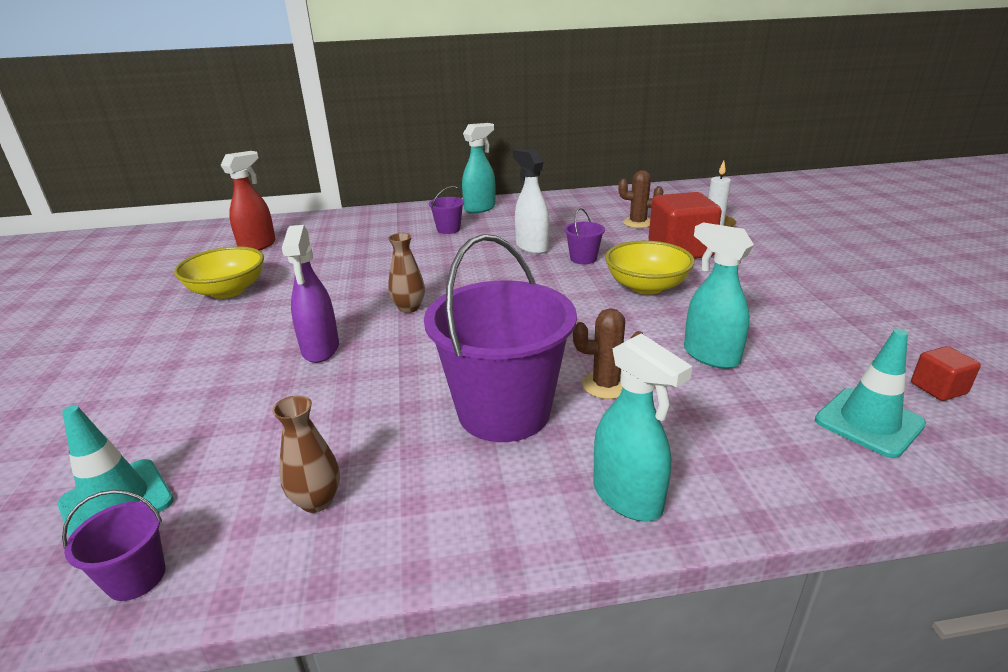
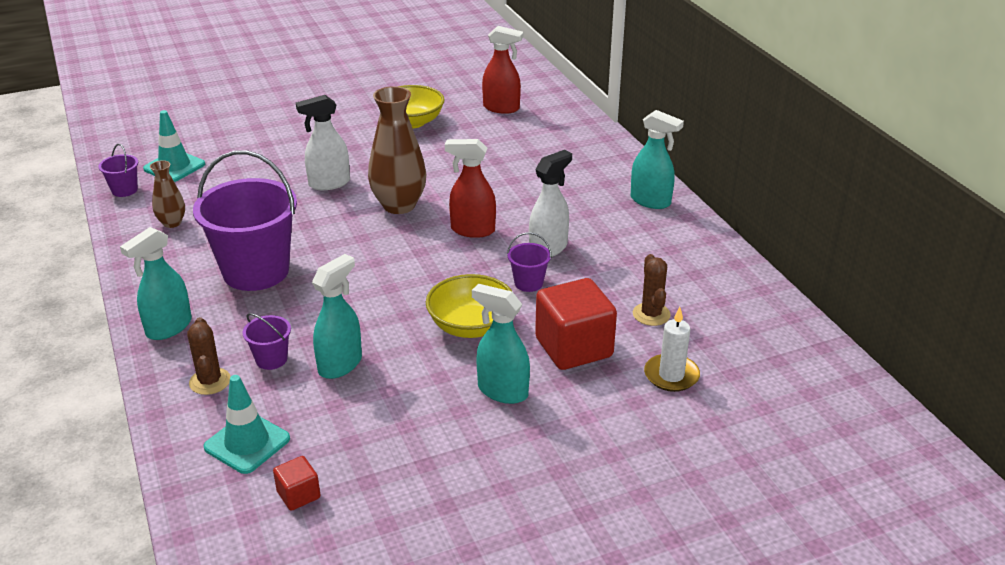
camera: 75 degrees right, 5 degrees up
purple spray bottle [282,225,339,363] -> white spray bottle [296,95,350,190]
brown vase [388,233,425,313] -> brown vase [368,86,427,214], size x1.88
purple bucket [429,186,464,234] -> purple bucket moved to [242,313,291,370]
brown cactus [573,308,644,399] -> brown cactus moved to [187,317,231,395]
none -> red spray bottle [445,139,496,238]
none -> turquoise spray bottle [472,284,530,404]

